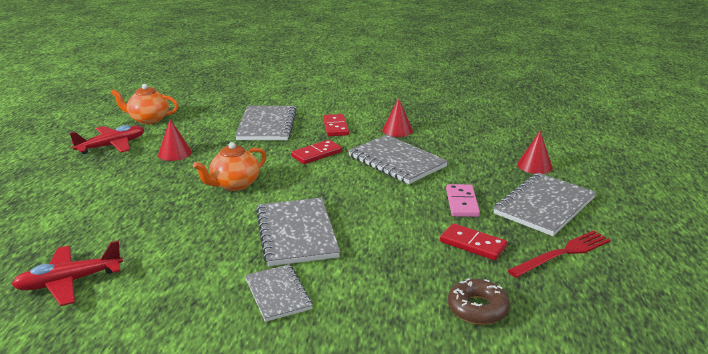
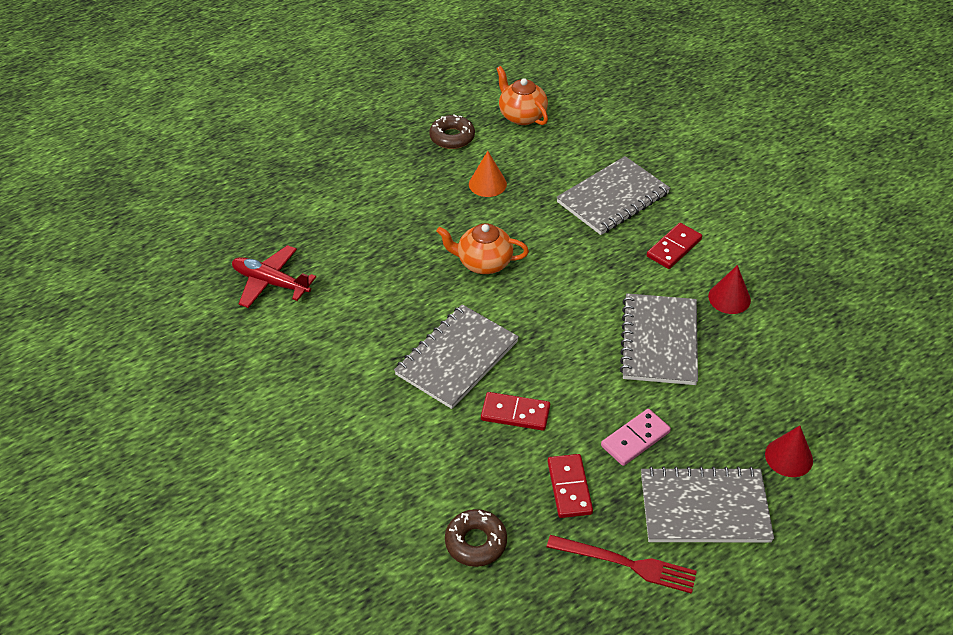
camera: 50 degrees right, 20 degrees up
red plane [69,125,144,154] -> brown donut [429,115,475,149]
red cone [158,119,192,161] -> orange cone [469,151,507,197]
grey notebook [245,264,313,322] -> none
red domino [291,140,342,164] -> red domino moved to [481,392,550,431]

